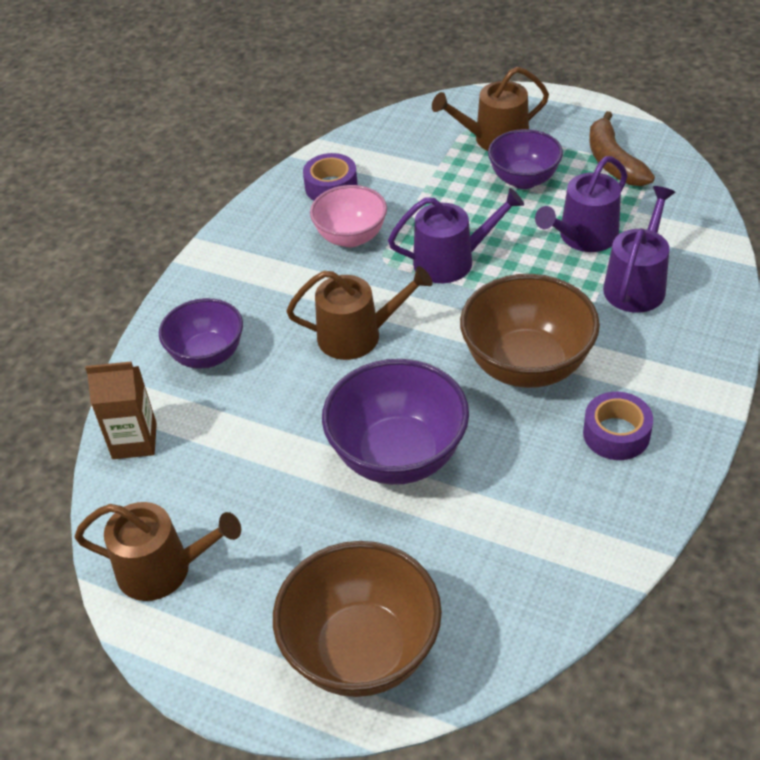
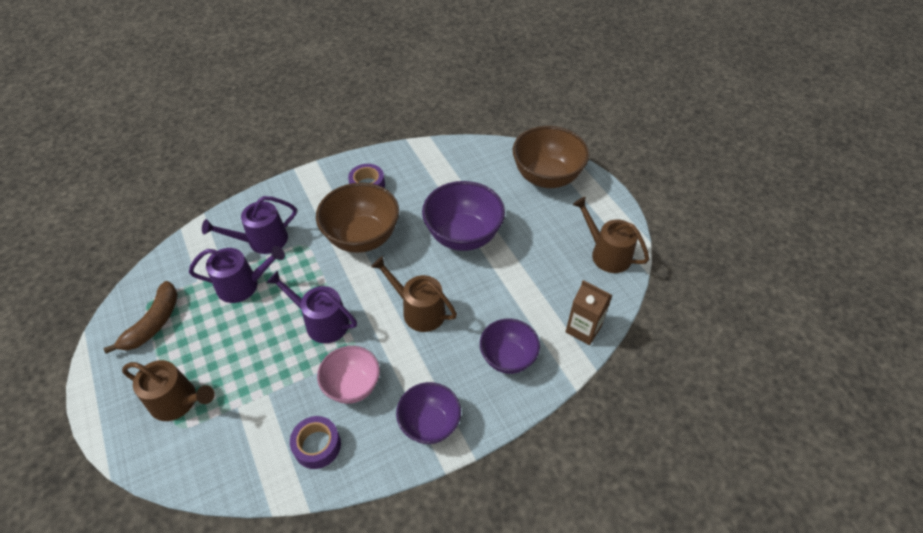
camera: 145 degrees left, 5 degrees up
purple bowl [488,129,563,189] -> purple bowl moved to [396,382,461,444]

